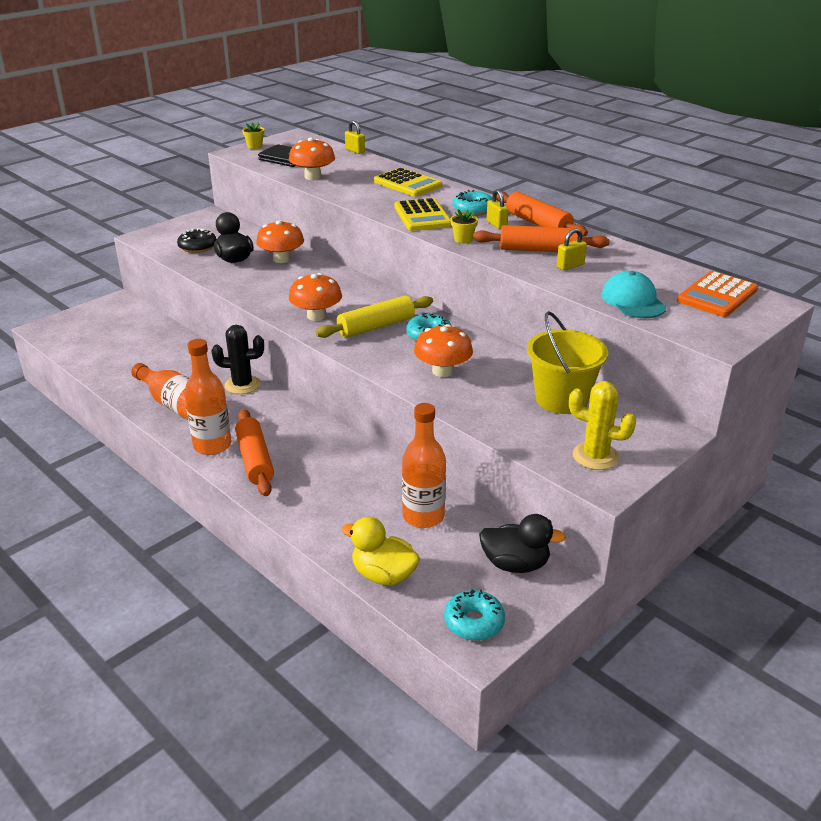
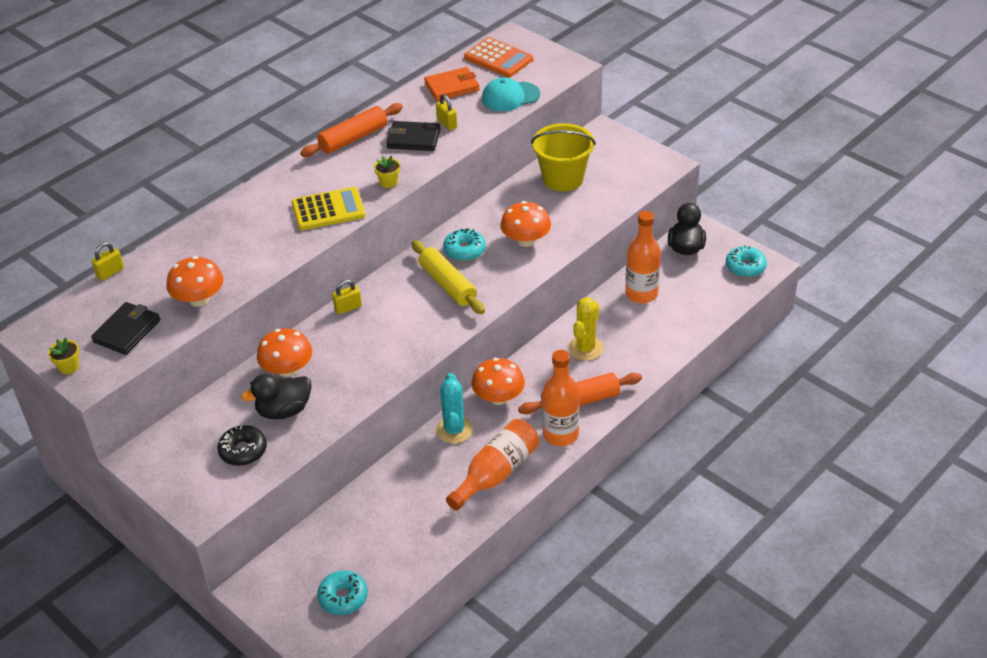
camera: 90 degrees left, 10 degrees up
black cactus [211,325,264,394] -> turquoise cactus [436,373,473,444]
orange mushroom [289,273,342,321] -> orange mushroom moved to [471,358,525,405]
yellow duck [341,517,420,586] -> none
yellow calculator [373,168,442,197] -> none
turquoise donut [453,190,492,216] -> turquoise donut moved to [317,570,368,615]
orange rolling pin [473,225,609,252] -> black wallet [386,121,441,151]
yellow padlock [487,189,509,230] -> yellow padlock moved to [332,280,362,315]
yellow cactus [569,381,636,470] -> yellow cactus moved to [568,297,603,361]
none -> orange wallet [424,67,480,101]

